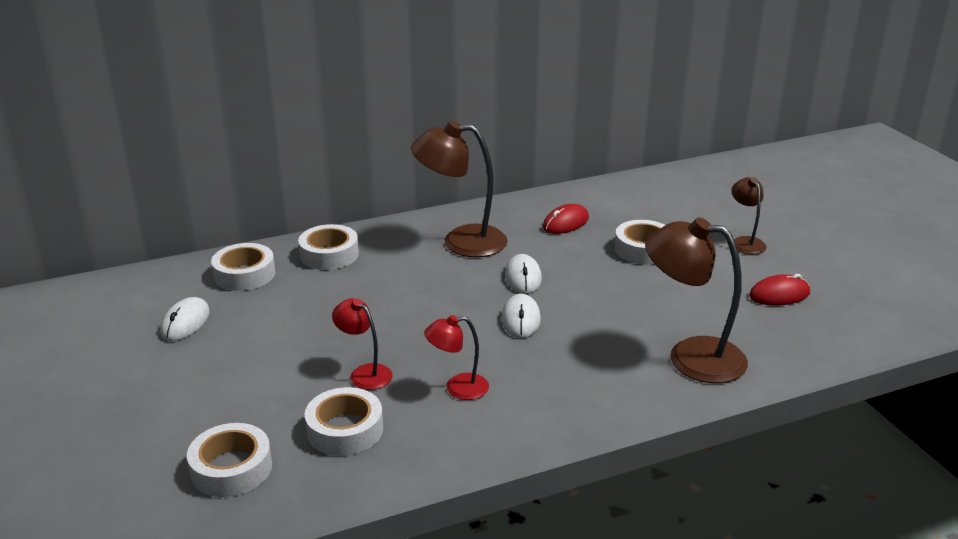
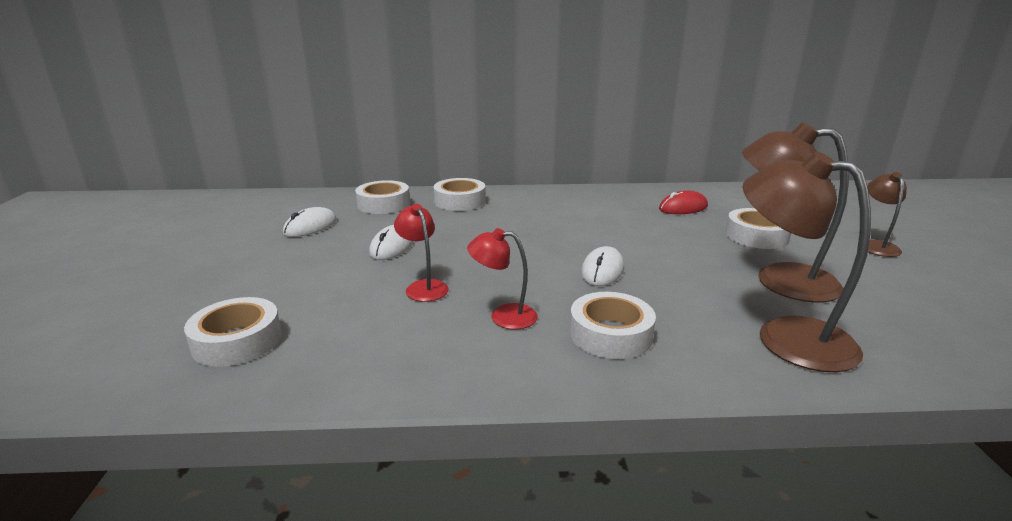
camera: 20 degrees right, 5 degrees down
white tape [305,387,383,456] -> white tape moved to [570,292,656,359]
brown lamp [411,121,508,257] -> brown lamp moved to [742,122,849,303]
white mouse [505,254,542,294] -> white mouse moved to [369,225,414,260]
red mouse [749,274,810,306] -> none

